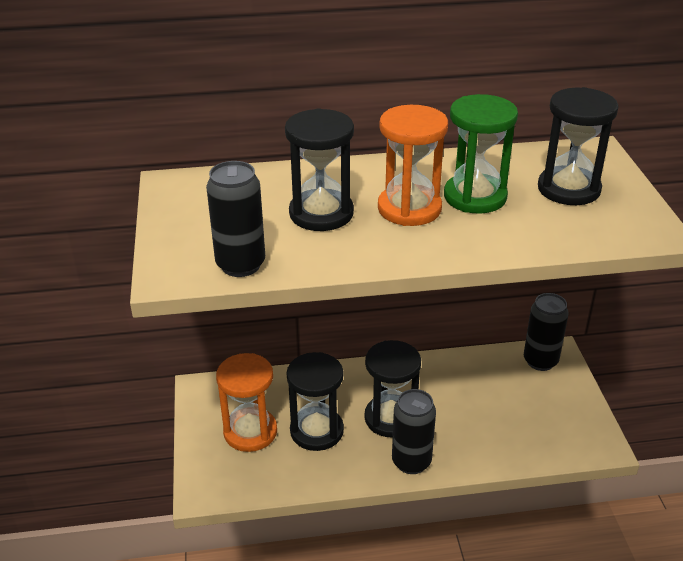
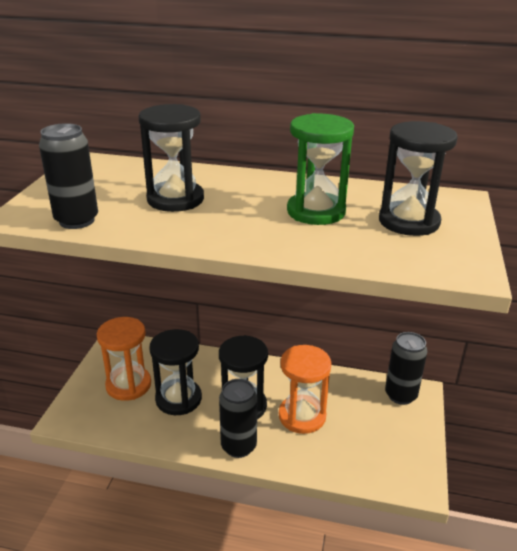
camera: 20 degrees right, 5 degrees down
orange hourglass [378,105,448,226] -> orange hourglass moved to [279,345,331,434]

